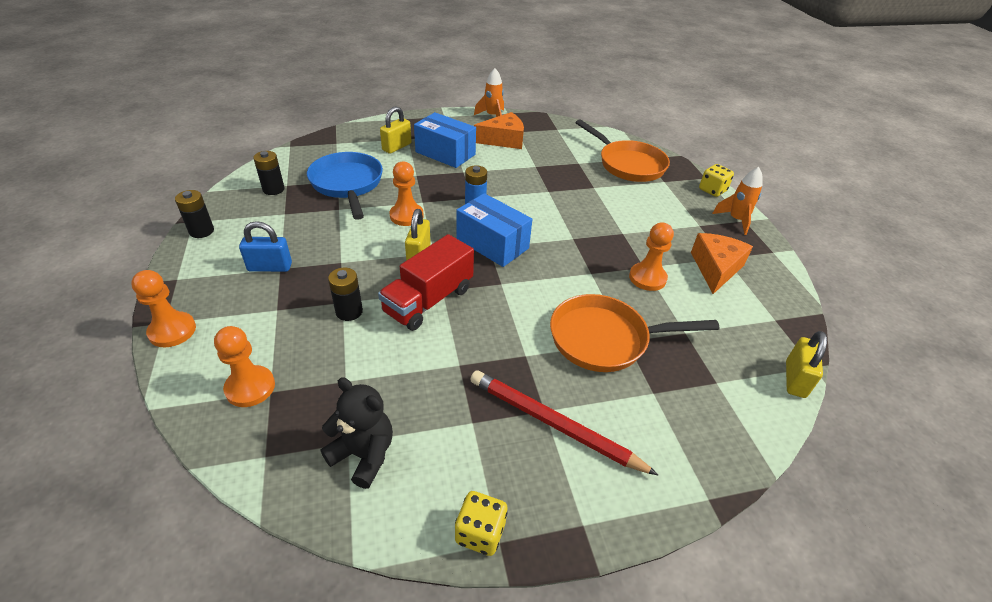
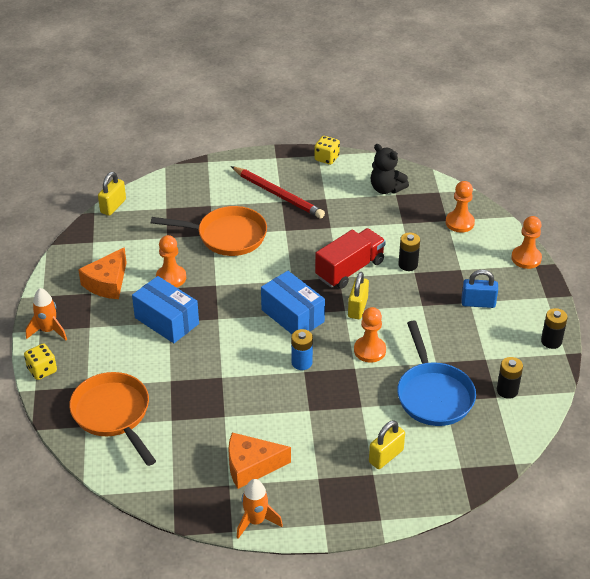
camera: 170 degrees left, 0 degrees up
blue box [414,112,476,168] -> blue box moved to [132,276,199,343]

